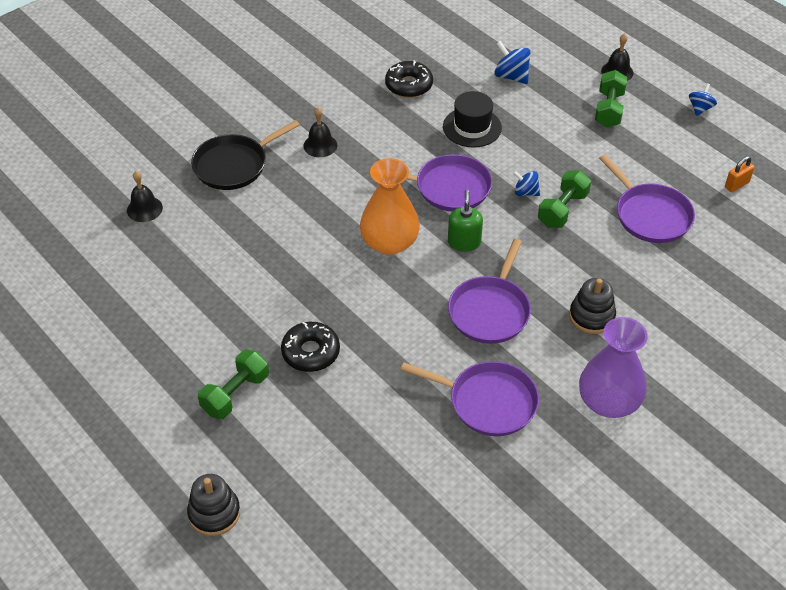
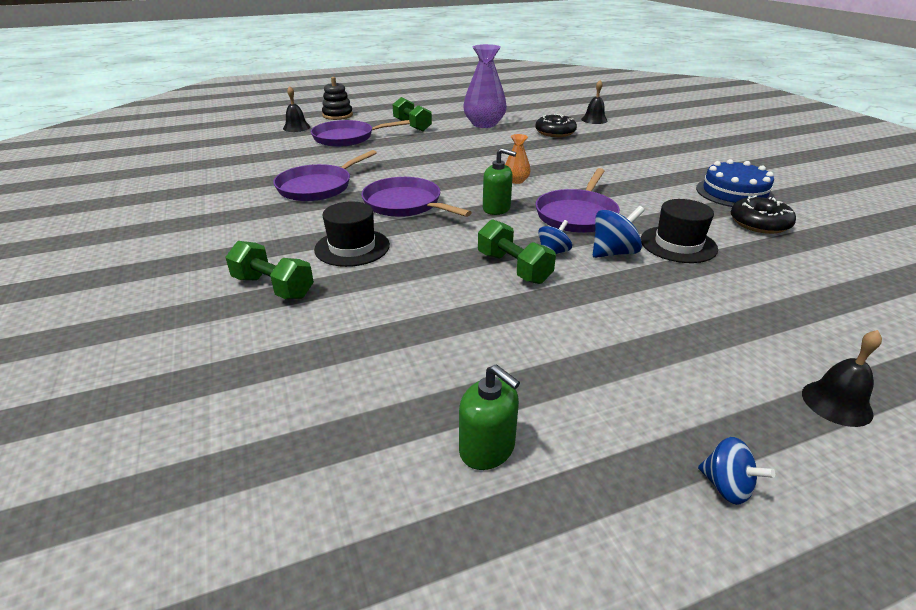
camera: 110 degrees right, 15 degrees down
black pan [191,120,300,190] -> none
black donut [281,322,340,372] -> black donut moved to [535,114,577,137]
black bell [303,107,337,157] -> black bell moved to [283,86,310,132]
orange vase [360,158,420,255] -> orange vase [505,134,531,184], size x0.49
blue spinning top [494,41,531,84] -> blue spinning top moved to [593,206,645,258]
black stacking toy [569,278,616,334] -> black hat [314,201,390,267]
purple vase [579,317,648,418] -> purple vase moved to [463,44,507,128]
green dumbbell [595,70,627,127] -> green dumbbell moved to [226,241,314,299]
purple pan [599,155,695,243] -> purple pan moved to [311,120,410,147]
orange padlock [725,156,755,192] -> green soap dispenser [459,364,520,470]
none -> blue cake [696,159,775,207]

